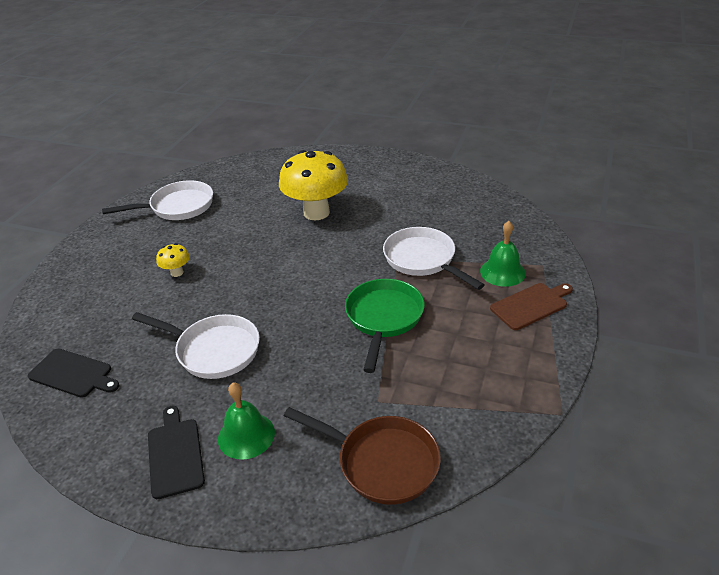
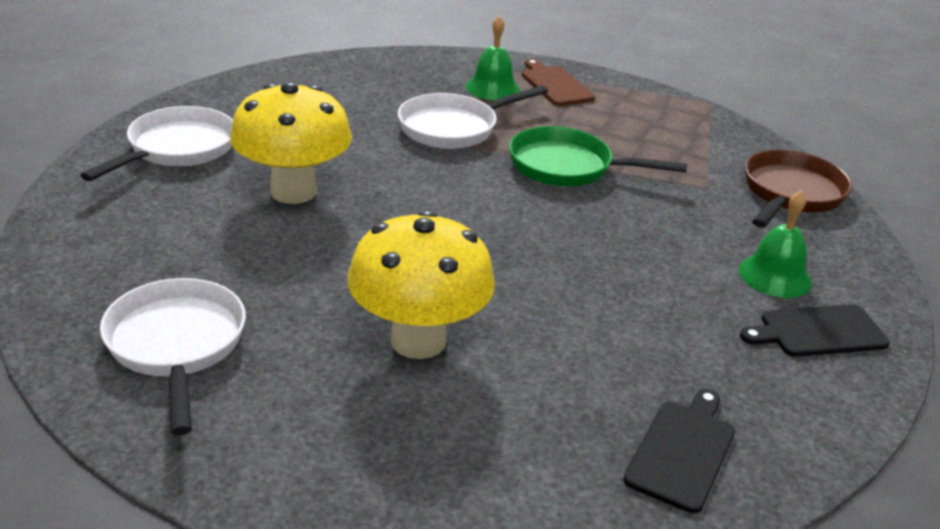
camera: 90 degrees left, 5 degrees down
white pan [132,312,260,379] -> white pan moved to [80,106,233,181]
yellow mushroom [156,243,190,277] -> yellow mushroom [348,210,495,359], size x2.29

